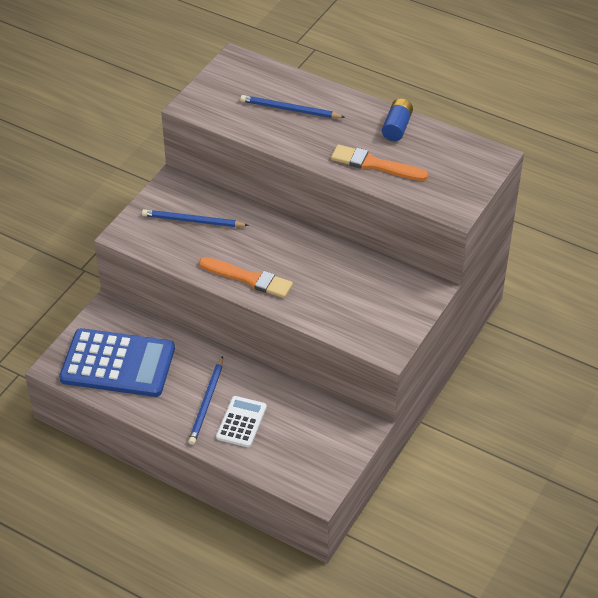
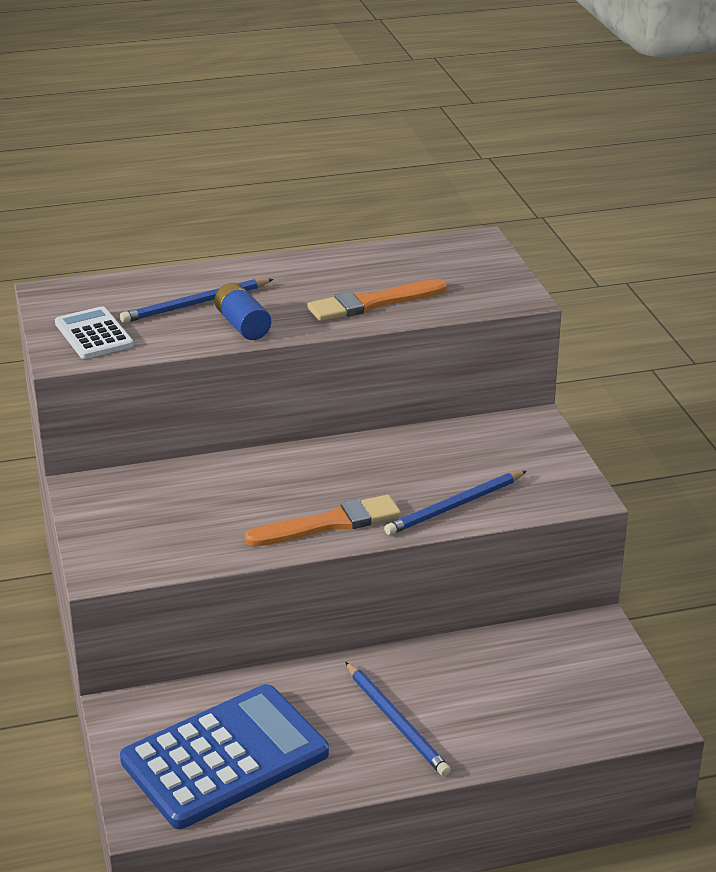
camera: 45 degrees left, 15 degrees down
blue pencil [142,209,249,227] -> blue pencil moved to [384,471,527,535]
white calculator [216,396,267,447] -> white calculator moved to [55,306,133,359]
blue battery [382,99,413,141] -> blue battery moved to [214,283,271,340]

